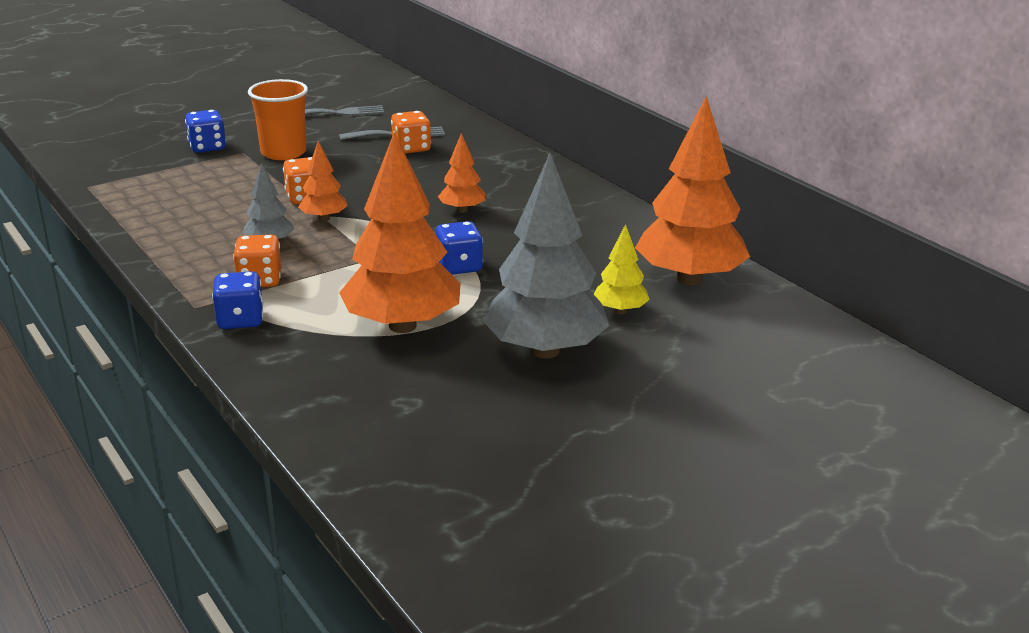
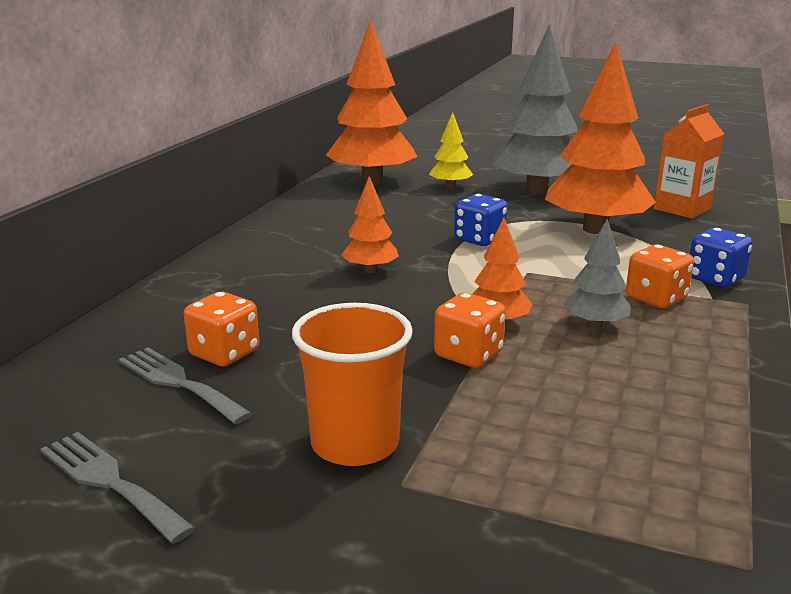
camera: 125 degrees left, 5 degrees down
blue dice [185,110,226,153] -> none
none -> orange carton [654,104,724,219]

